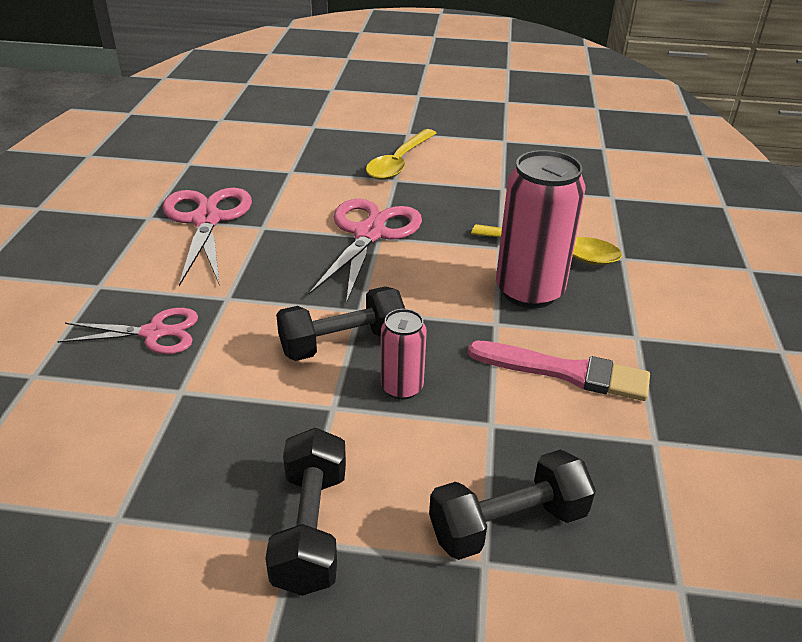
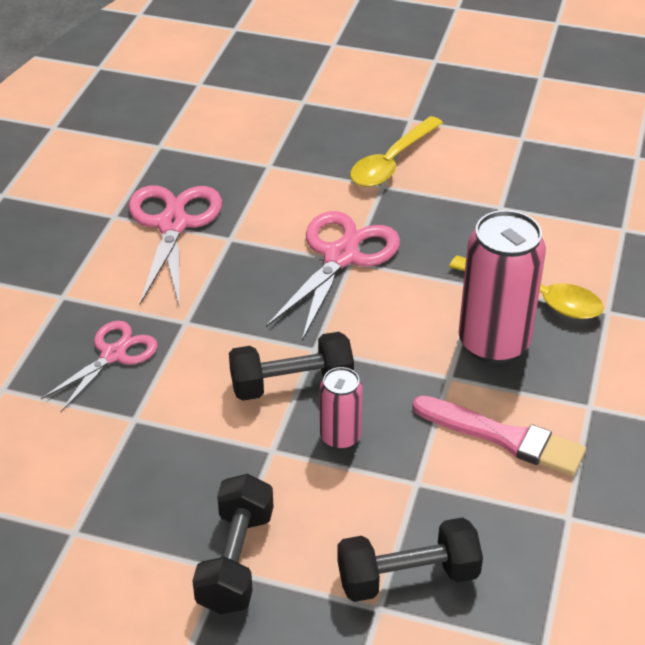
camera: 10 degrees right, 5 degrees up
pink scissors [57,308,198,354] -> pink scissors turned 60 degrees counterclockwise [41,321,158,412]

